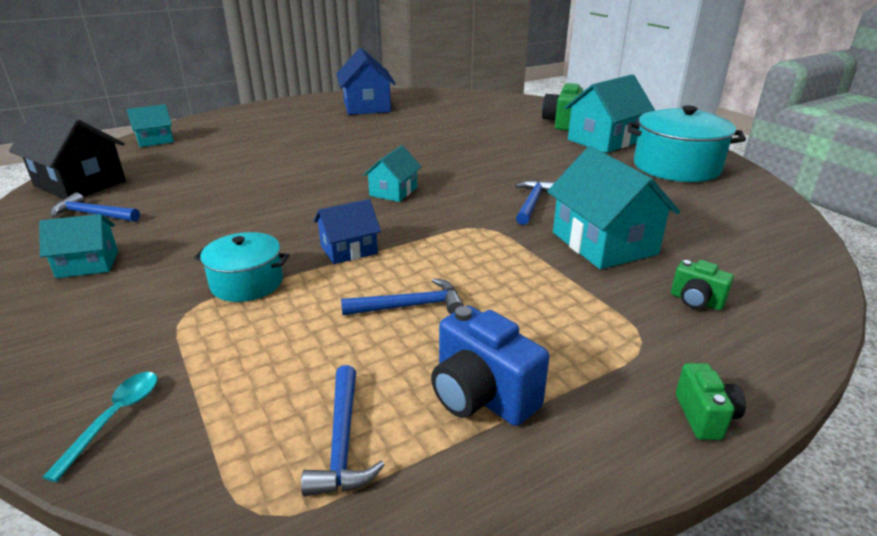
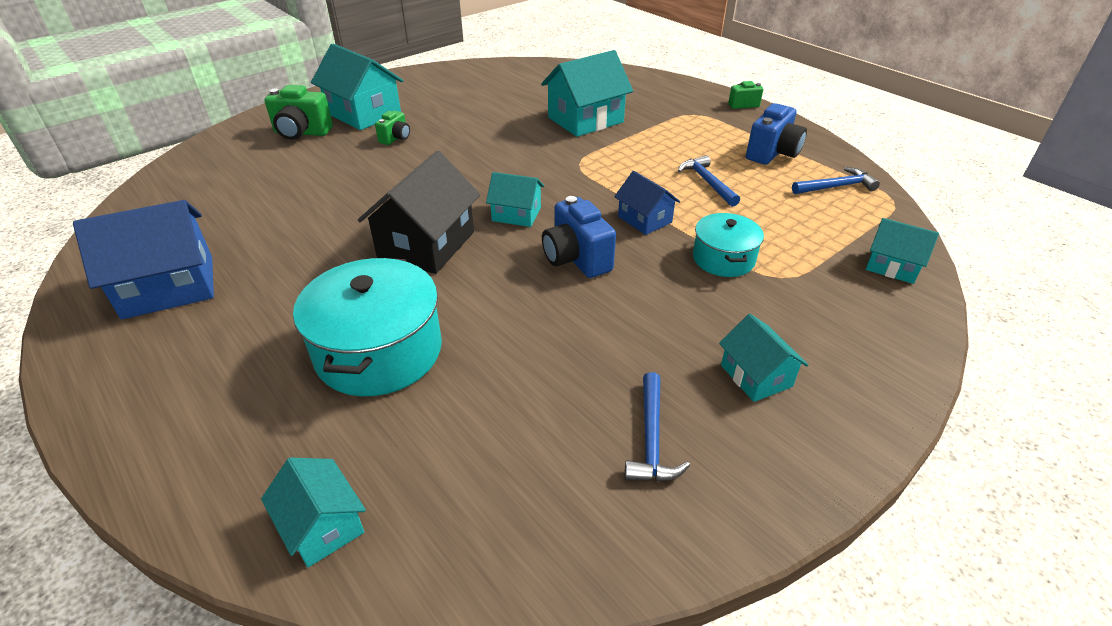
camera: 100 degrees left, 10 degrees up
black house [9,107,126,199] -> black house moved to [358,151,480,274]
turquoise spoon [42,372,157,482] -> turquoise house [866,218,939,284]
blue hammer [515,180,555,225] -> none
turquoise pot [627,105,746,182] -> turquoise pot moved to [293,258,442,396]
green camera [671,260,734,310] -> green camera moved to [375,111,410,145]
none -> blue camera [542,196,616,278]

